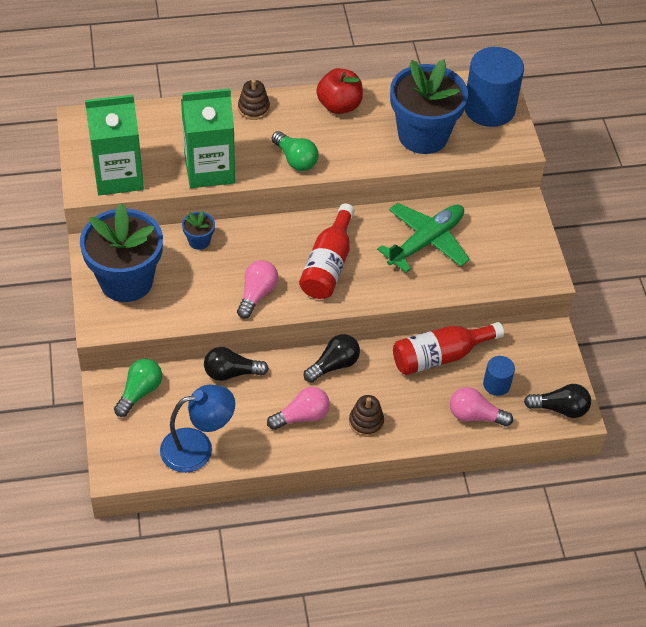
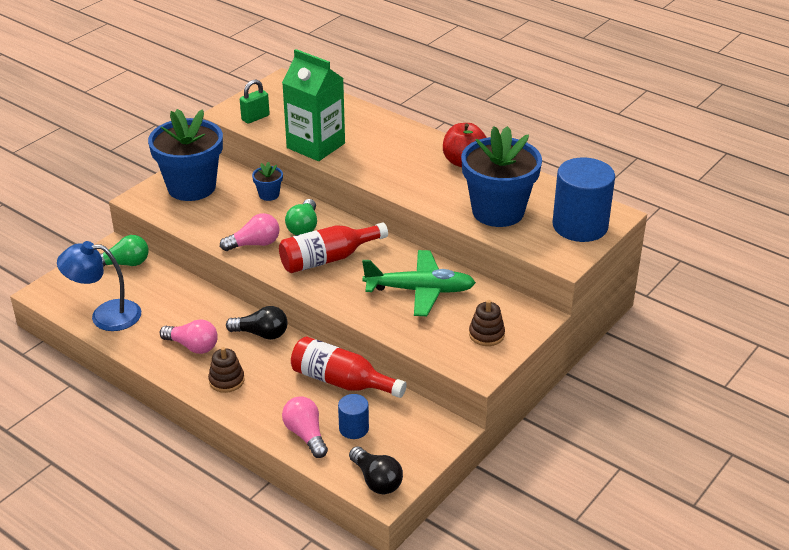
camera: 50 degrees right, 15 degrees down
green carton [85,95,144,195] -> green padlock [240,79,270,124]
blue lamp [160,385,235,473] -> blue lamp turned 150 degrees clockwise [57,241,141,331]
black light bulb [204,347,269,381] -> none
brown stacking toy [238,79,270,120] -> brown stacking toy moved to [469,300,505,346]
green light bulb [271,131,318,171] -> green light bulb moved to [285,199,317,236]

